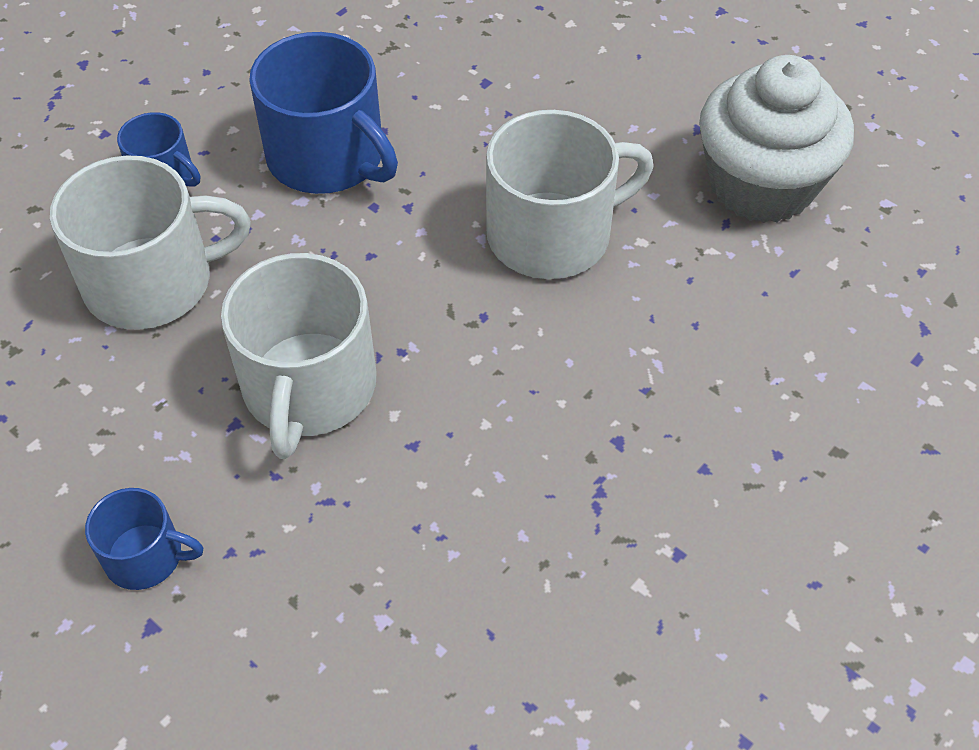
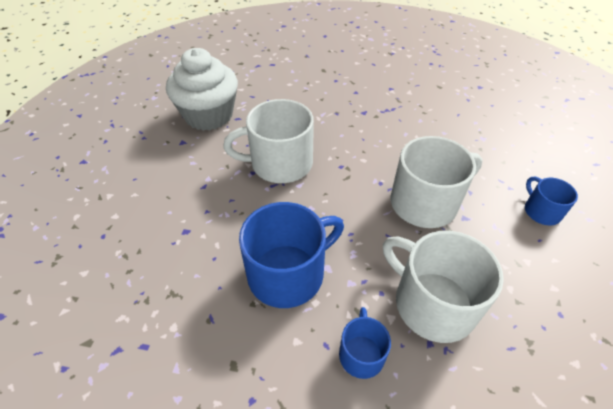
camera: 120 degrees left, 5 degrees down
blue mug [249,32,398,194] -> blue mug turned 45 degrees clockwise [239,202,344,308]
white mug [486,110,654,279] -> white mug turned 45 degrees counterclockwise [223,99,314,183]

